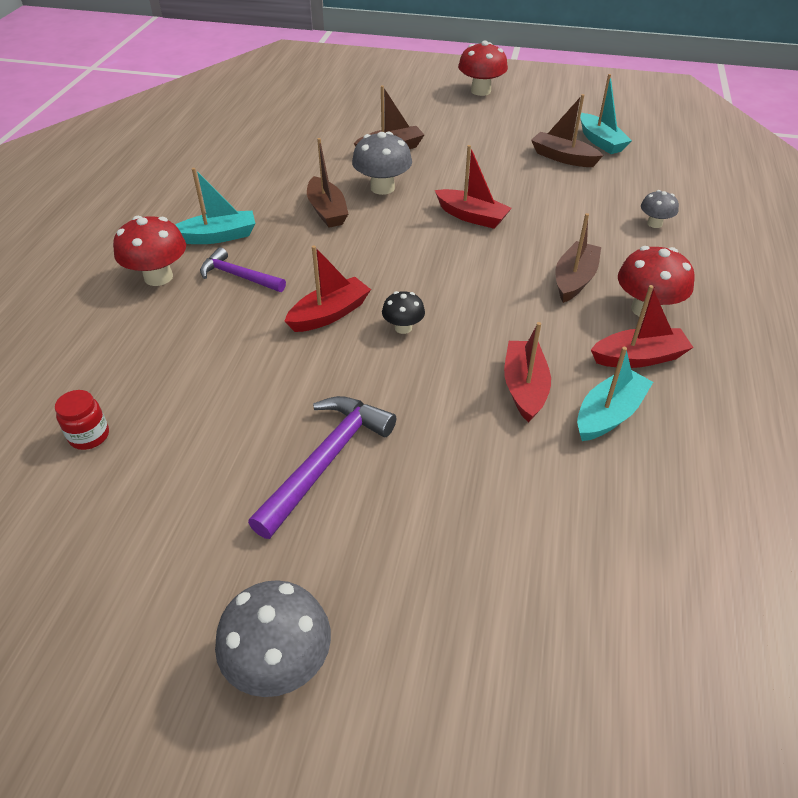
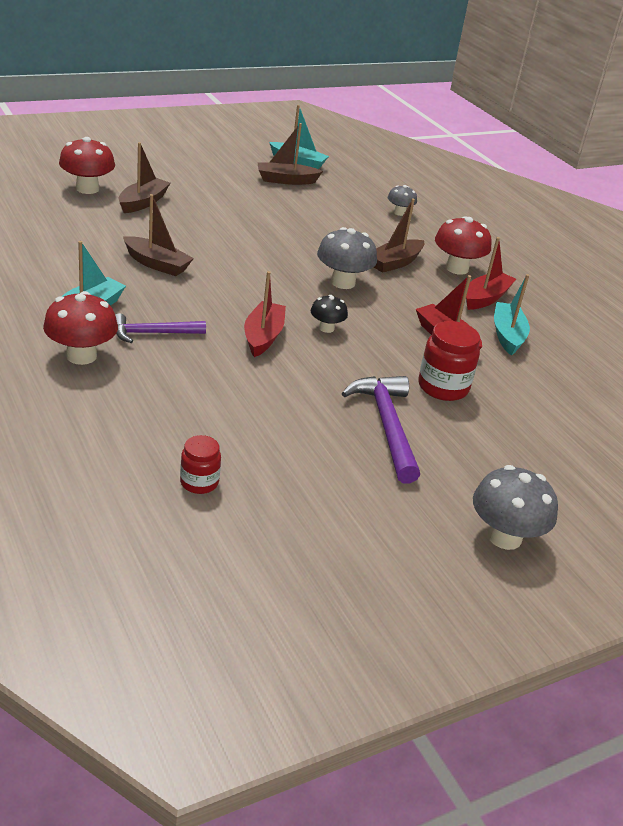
camera: 45 degrees left, 10 degrees down
grey mushroom [352,132,412,195] -> grey mushroom moved to [317,227,377,289]
red boat [435,145,512,229] -> none
red mushroom [458,41,508,96] -> red mushroom moved to [59,137,115,194]
brown boat [555,213,601,303] -> brown boat turned 120 degrees counterclockwise [374,198,424,273]
none -> red jar [418,321,480,401]

